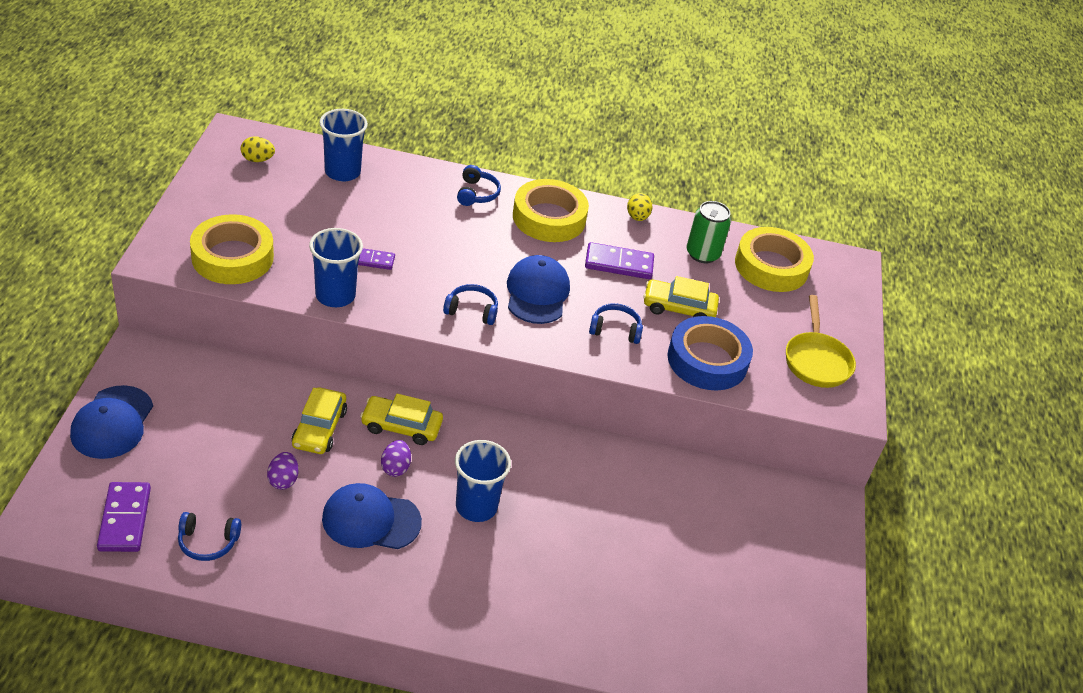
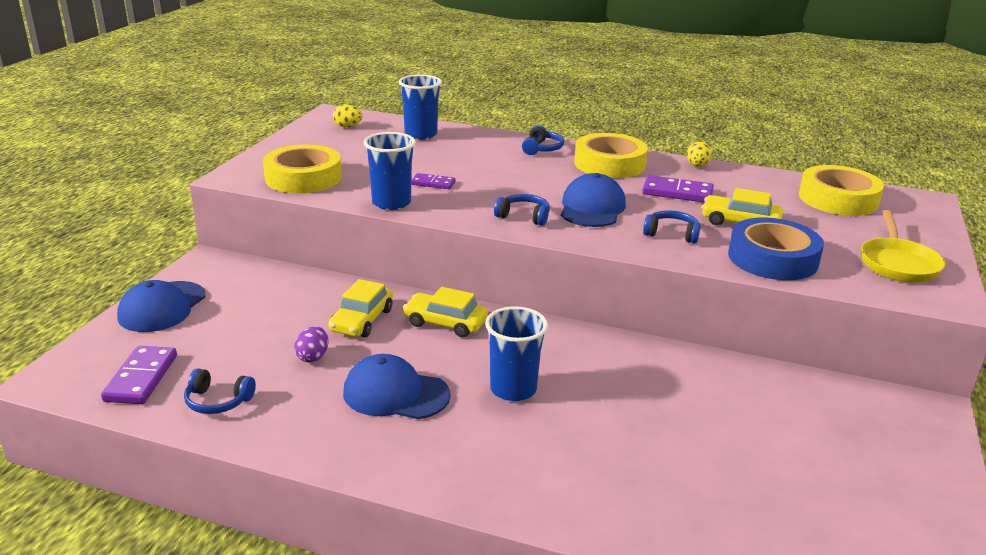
camera: 15 degrees right, 15 degrees down
purple egg [381,440,411,477] -> none
green can [686,201,731,263] -> none

